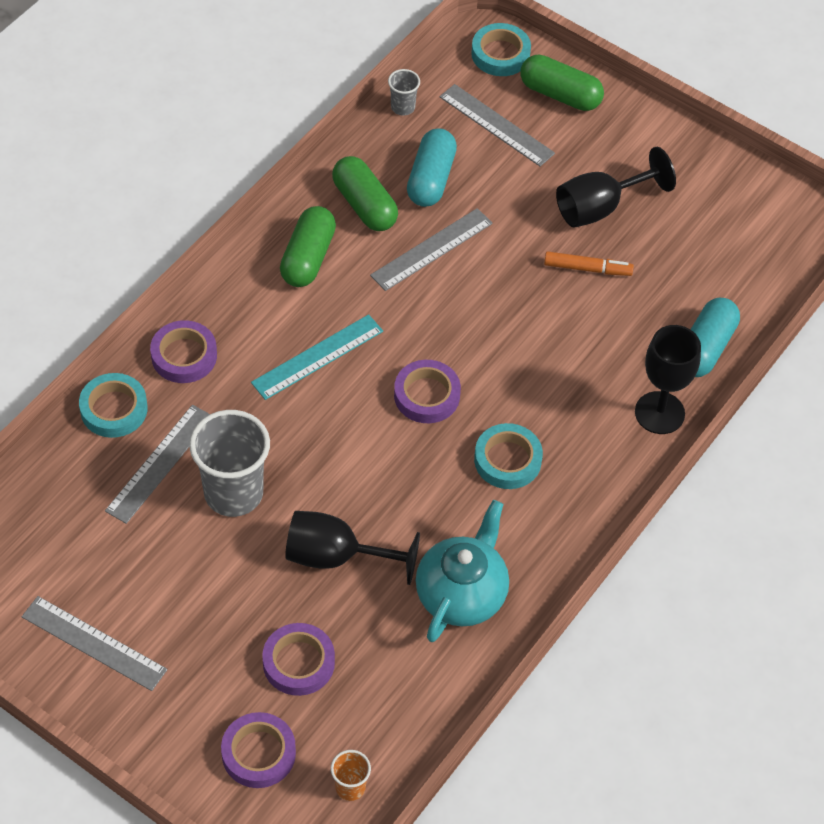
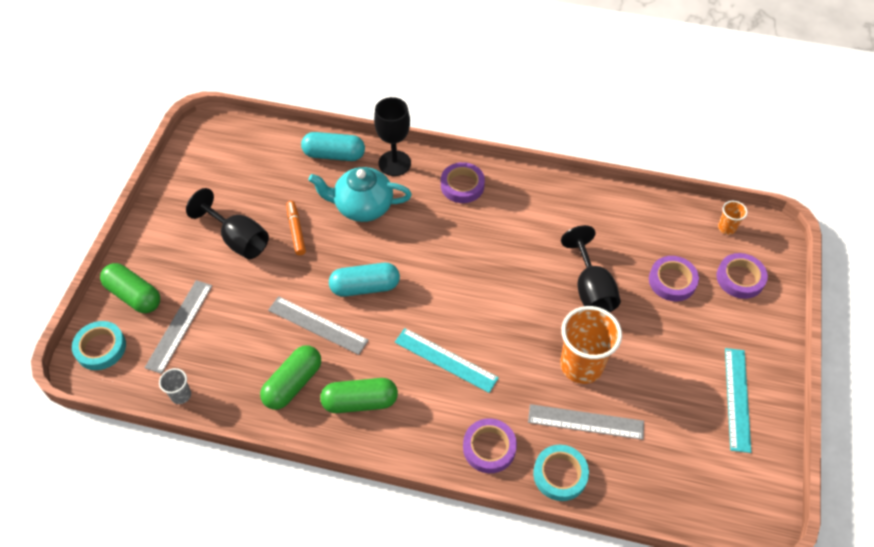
camera: 110 degrees left, 0 degrees up
grey ruler [22,596,168,691] -> turquoise ruler [725,348,751,453]
grey cup [189,410,270,517] -> orange cup [560,306,622,384]
purple tape [394,360,461,423] -> purple tape moved to [441,162,485,203]
turquoise capsule [407,128,457,207] -> turquoise capsule moved to [329,263,400,297]
turquoise teapot [416,500,509,642] -> turquoise teapot moved to [308,167,412,222]
turquoise tape [474,423,543,489] -> none
green capsule [521,55,604,111] -> green capsule turned 60 degrees counterclockwise [100,263,160,313]

